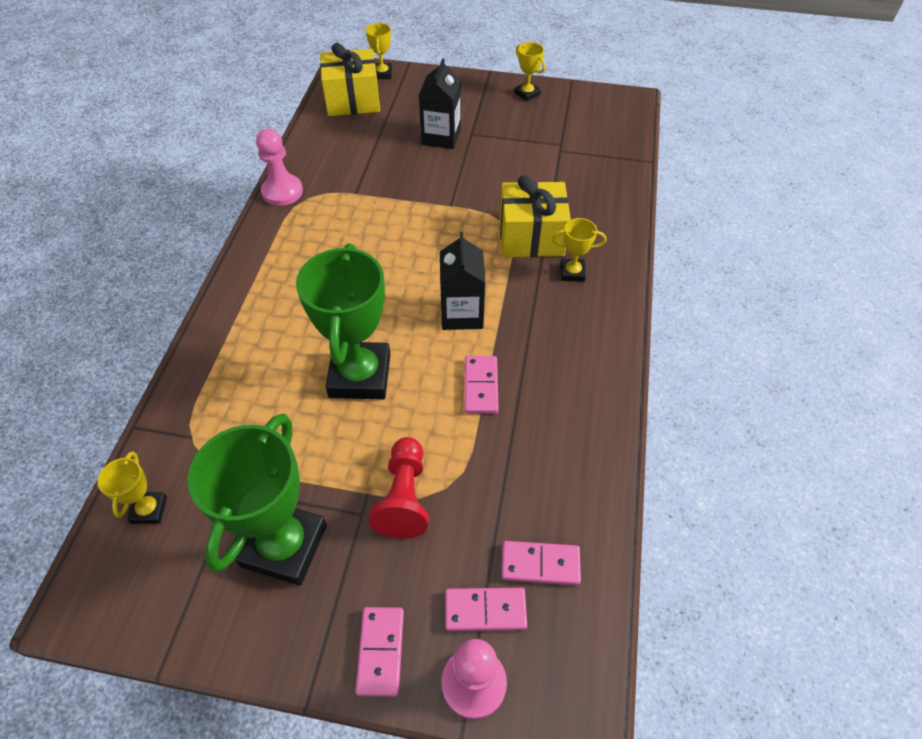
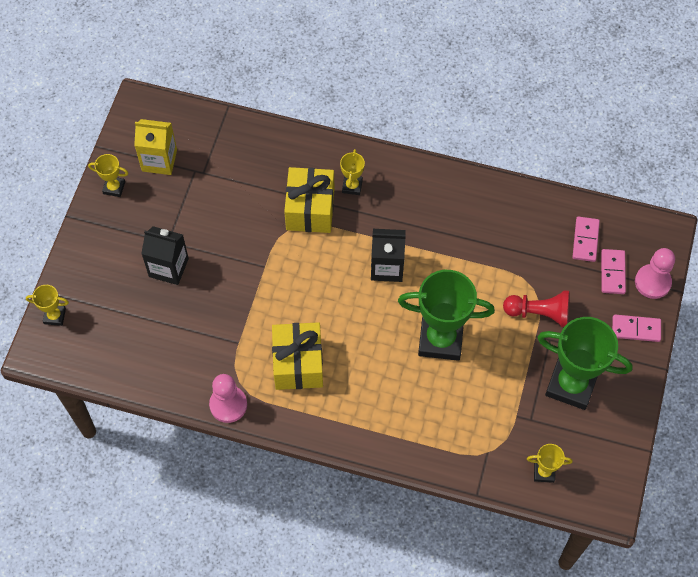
camera: 85 degrees left, 10 degrees up
yellow gift [320,43,380,116] -> yellow gift moved to [272,322,323,390]
pink domino [465,356,499,414] -> none
yellow trophy [514,42,545,102] -> yellow trophy turned 45 degrees clockwise [88,154,128,197]
none -> yellow carton [134,119,177,175]

